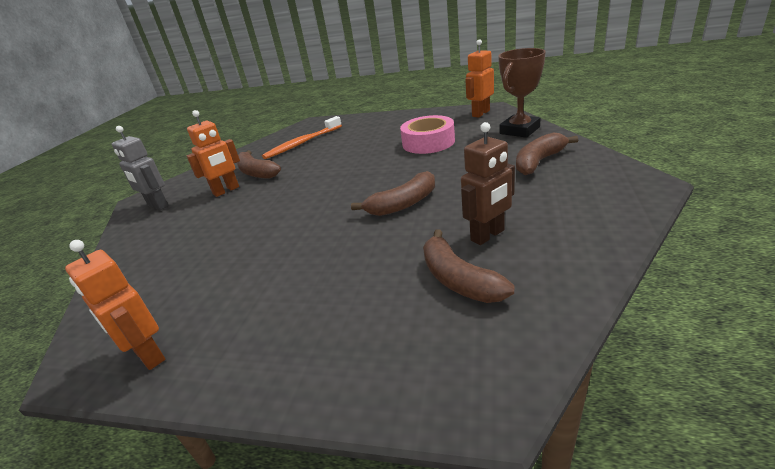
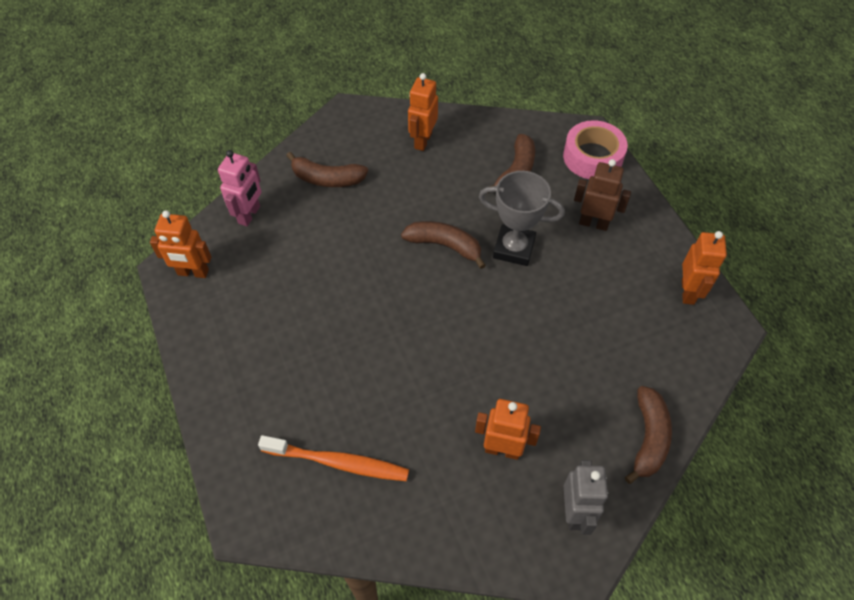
camera: 130 degrees left, 25 degrees up
brown banana [237,150,281,179] -> brown banana moved to [625,386,672,484]
pink tape [400,115,455,154] -> pink tape moved to [563,120,628,179]
brown robot [461,122,515,245] -> brown robot moved to [574,159,631,231]
brown trophy [498,48,546,138] -> pink robot [218,150,262,226]
none -> orange robot [408,73,438,151]
none -> grey trophy [479,171,565,266]

